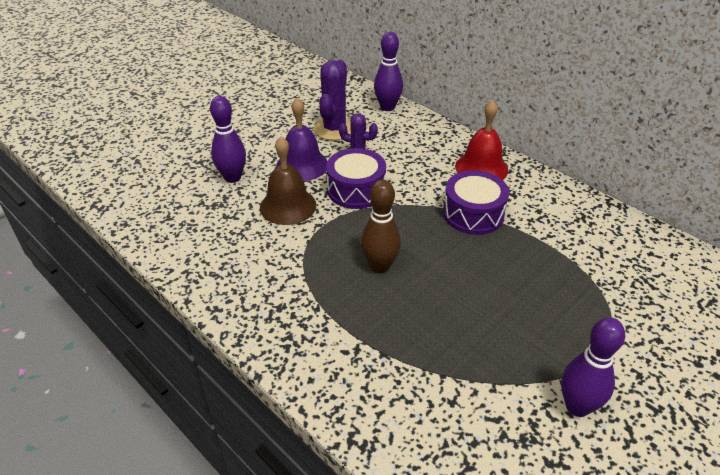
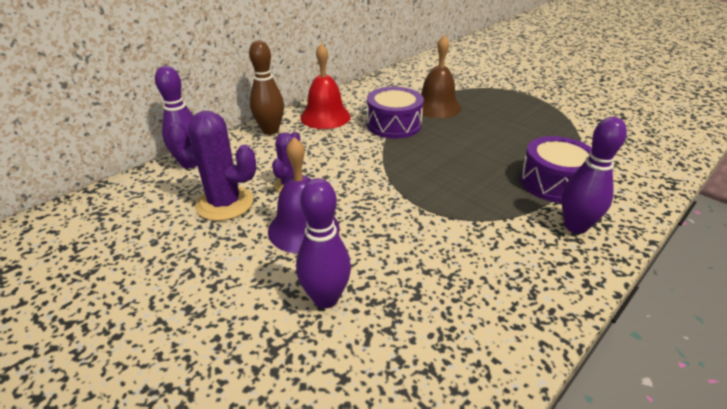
camera: 90 degrees left, 5 degrees down
brown bell [260,136,316,225] -> brown bell moved to [421,35,461,118]
purple drum [326,148,386,209] -> purple drum moved to [520,136,592,203]
brown bowling pin [361,179,401,273] -> brown bowling pin moved to [249,40,284,135]
purple bowling pin [561,317,625,417] -> purple bowling pin moved to [561,117,627,234]

